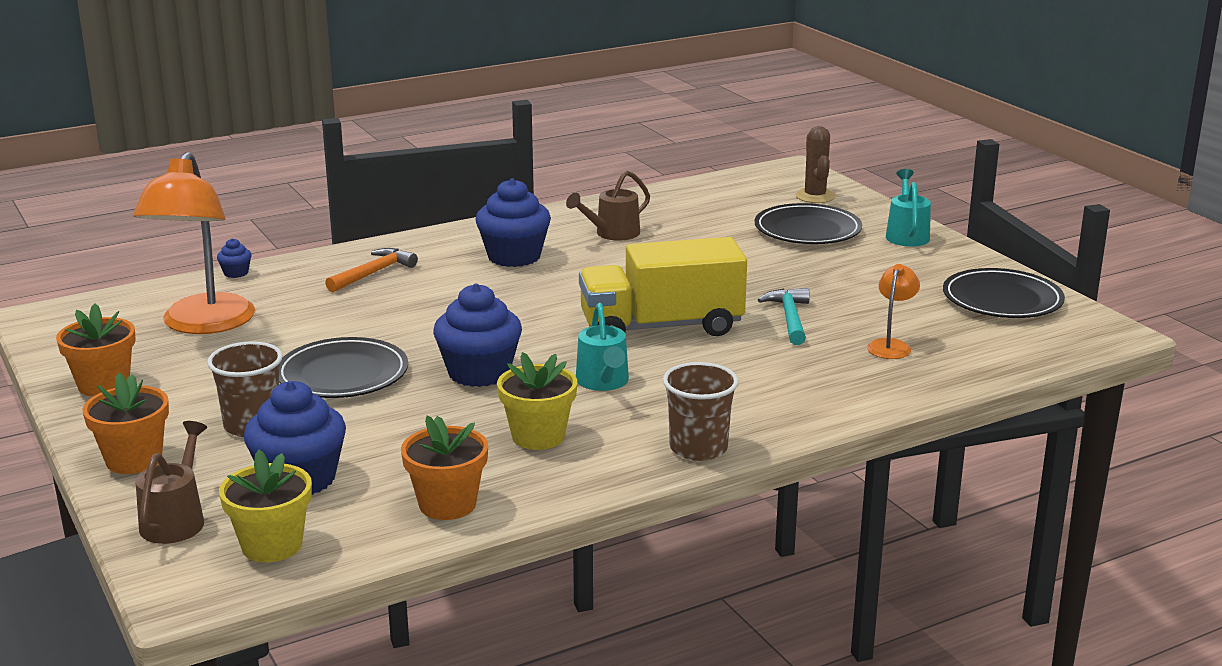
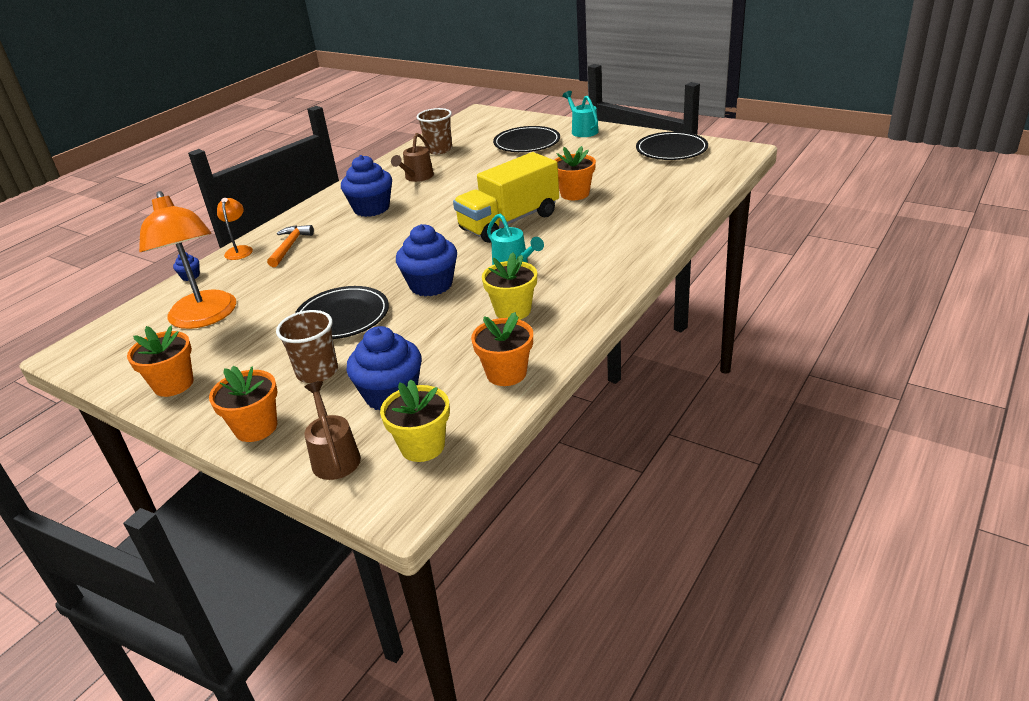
camera: 25 degrees left, 10 degrees up
brown cup [663,362,739,461] -> brown cup moved to [417,108,452,154]
turquoise hammer [758,288,810,345] -> orange flower pot [554,146,596,200]
brown cactus [795,126,835,203] -> none
orange lamp [867,264,920,359] -> orange lamp moved to [217,198,253,260]

